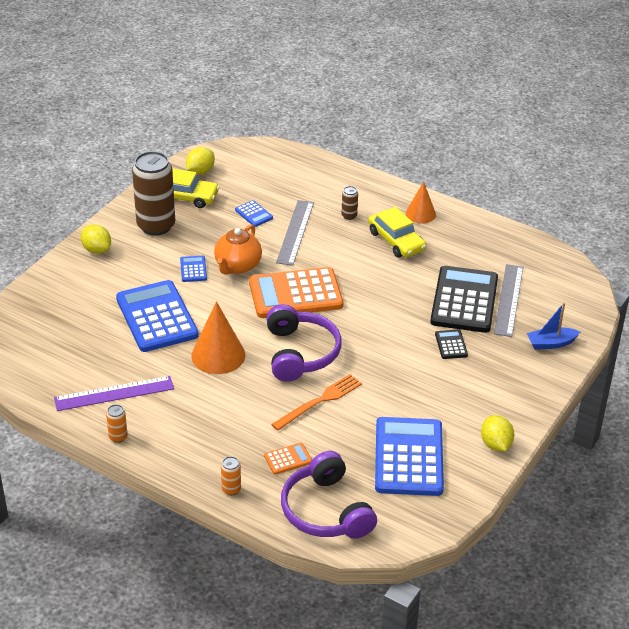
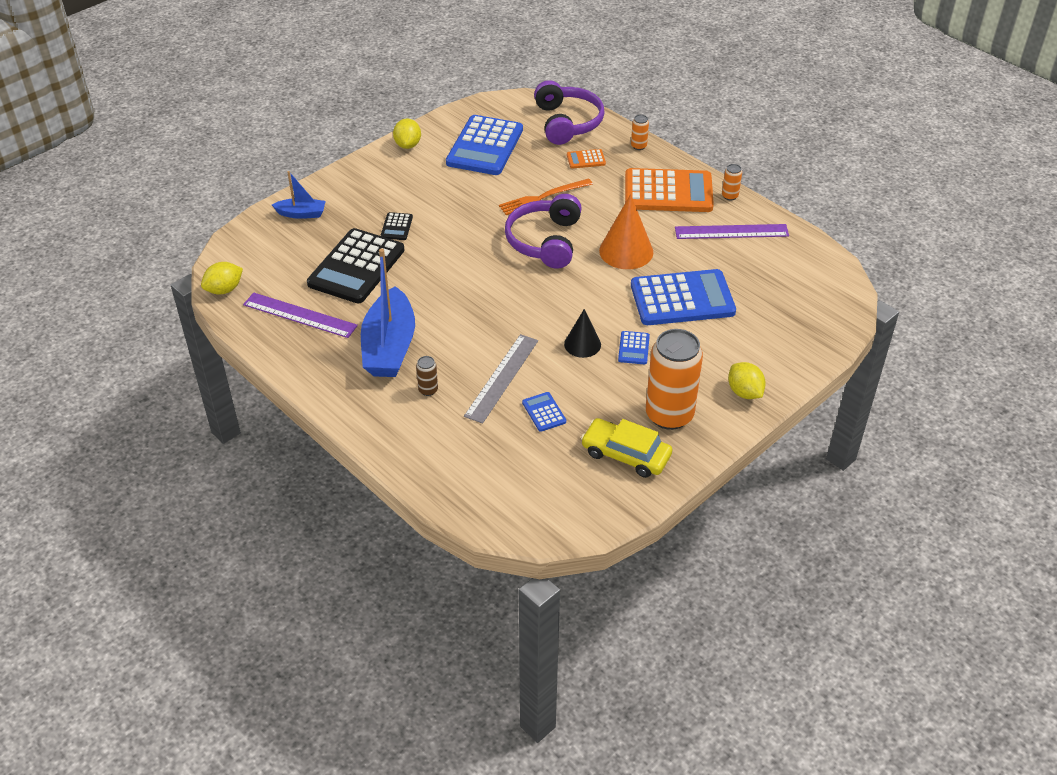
camera: 165 degrees left, 5 degrees up
blue calculator [116,280,199,352] -> blue calculator turned 90 degrees counterclockwise [631,269,736,325]
brown can [132,151,175,235] -> orange can [646,329,703,430]
yellow lemon [186,147,215,175] -> yellow lemon moved to [201,262,243,295]
orange teapot [214,224,262,275] -> black cone [564,309,601,358]
orange calculator [249,267,343,318] -> orange calculator moved to [625,168,714,212]
yellow car [368,207,427,258] -> blue boat [361,248,415,377]
orange cone [406,181,436,223] -> none
grey ruler [494,264,523,337] -> none
none -> purple ruler [243,292,358,338]

